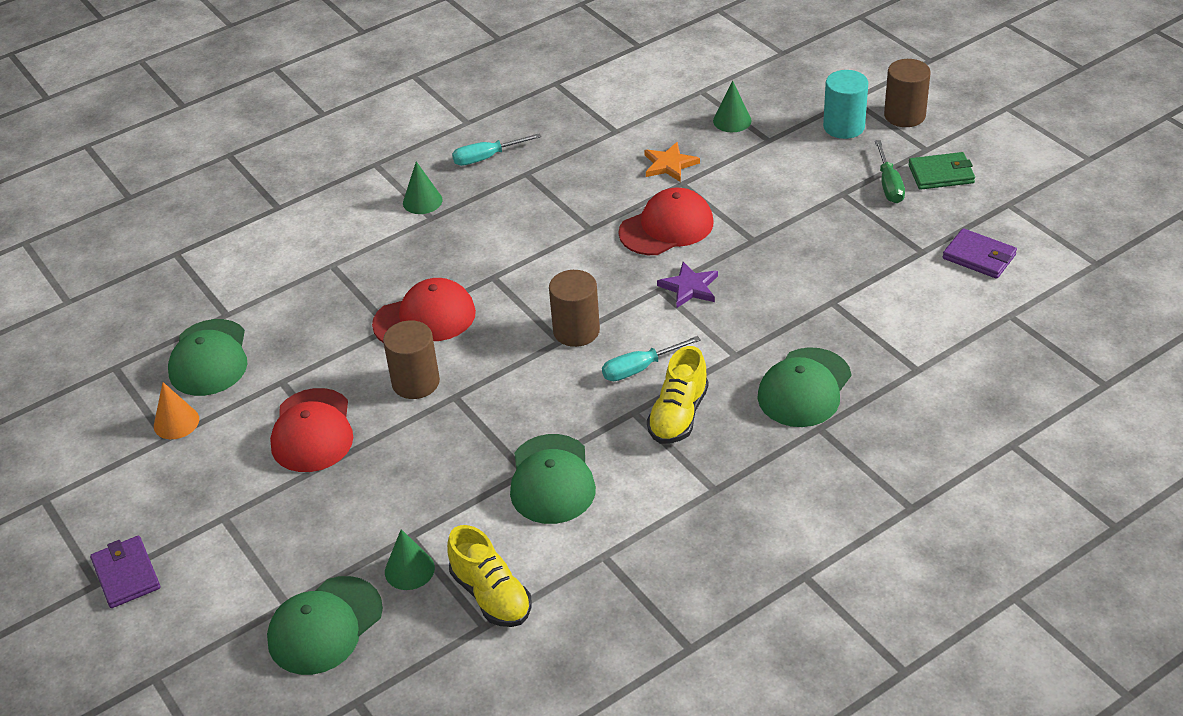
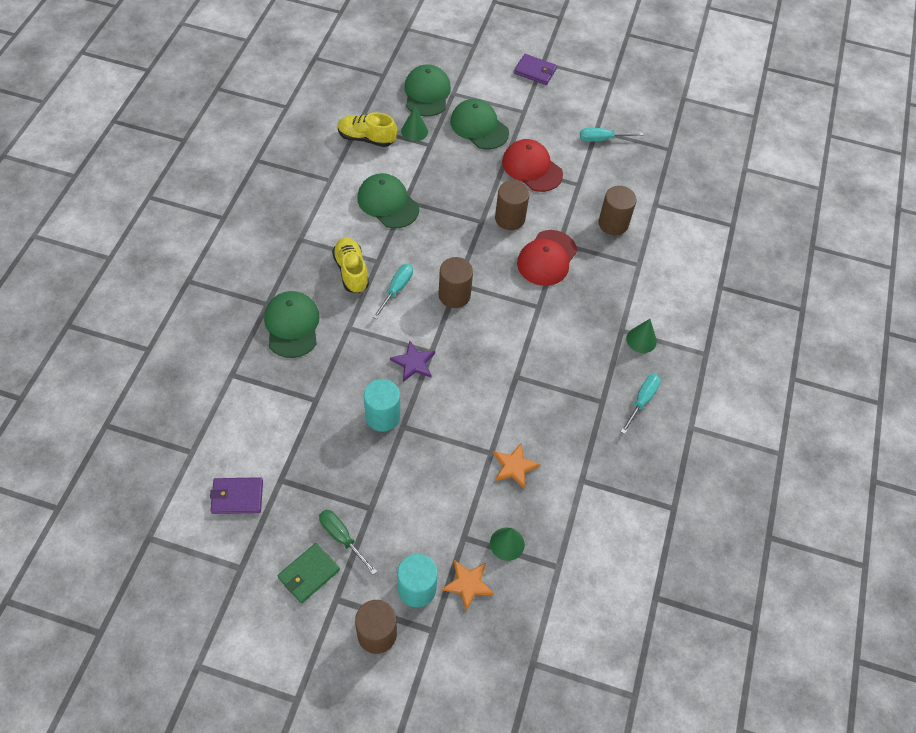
camera: 135 degrees right, 15 degrees up
orange cone [154,382,199,439] -> turquoise screwdriver [580,128,643,142]
green cap [168,319,247,396] -> green cap moved to [450,99,509,149]
red cap [619,188,714,255] -> none
none -> turquoise cylinder [364,379,400,432]
none -> orange star [442,560,494,611]
none -> brown cylinder [598,186,637,235]

